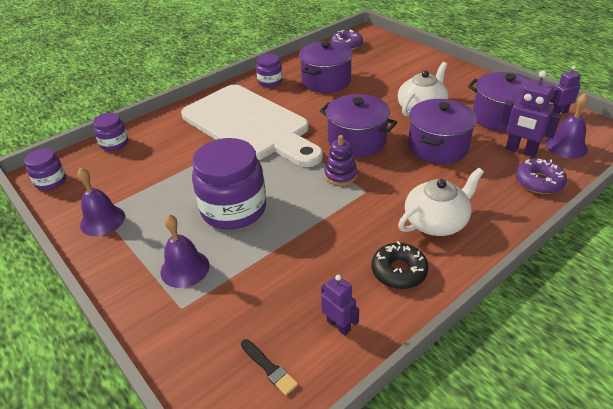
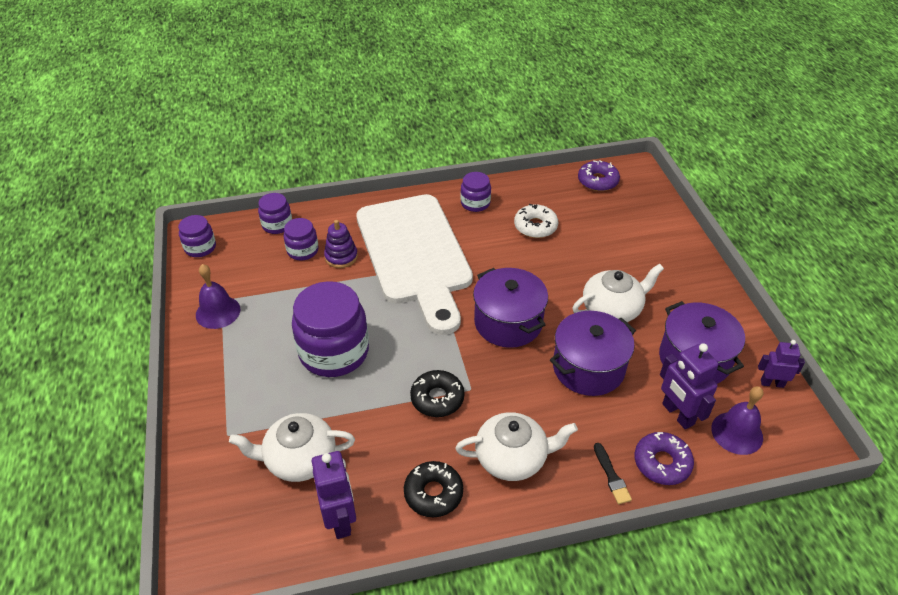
camera: 25 degrees right, 5 degrees up
purple bell [160,214,209,288] -> none
black brush [241,339,298,395] -> black brush moved to [594,443,632,504]
purple pot [299,41,353,93] -> white donut [514,204,558,238]
purple robot [321,275,359,336] -> purple robot [312,451,356,539], size x1.57
purple stacking toy [324,135,357,186] -> purple stacking toy moved to [324,220,358,268]
none -> white teapot [229,413,355,482]
none -> purple jar [284,218,318,261]
none -> black donut [410,370,465,417]

